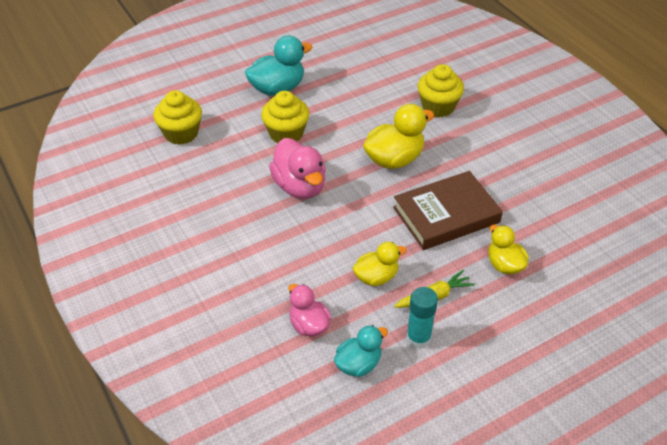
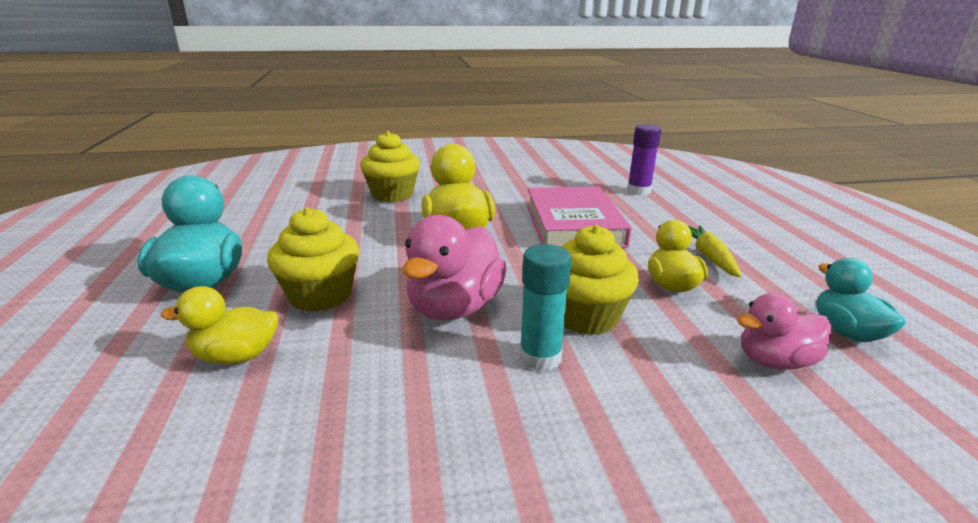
camera: 70 degrees left, 20 degrees down
yellow cupcake [153,90,202,145] -> yellow cupcake moved to [562,225,639,335]
pink duck [269,138,326,199] -> pink duck turned 120 degrees clockwise [402,215,507,320]
brown book [393,171,503,250] -> pink book [527,186,632,248]
turquoise glue stick [406,287,438,349] -> turquoise glue stick moved to [519,244,572,371]
yellow duck [488,224,529,275] -> yellow duck moved to [161,286,278,364]
none -> purple glue stick [627,124,661,195]

